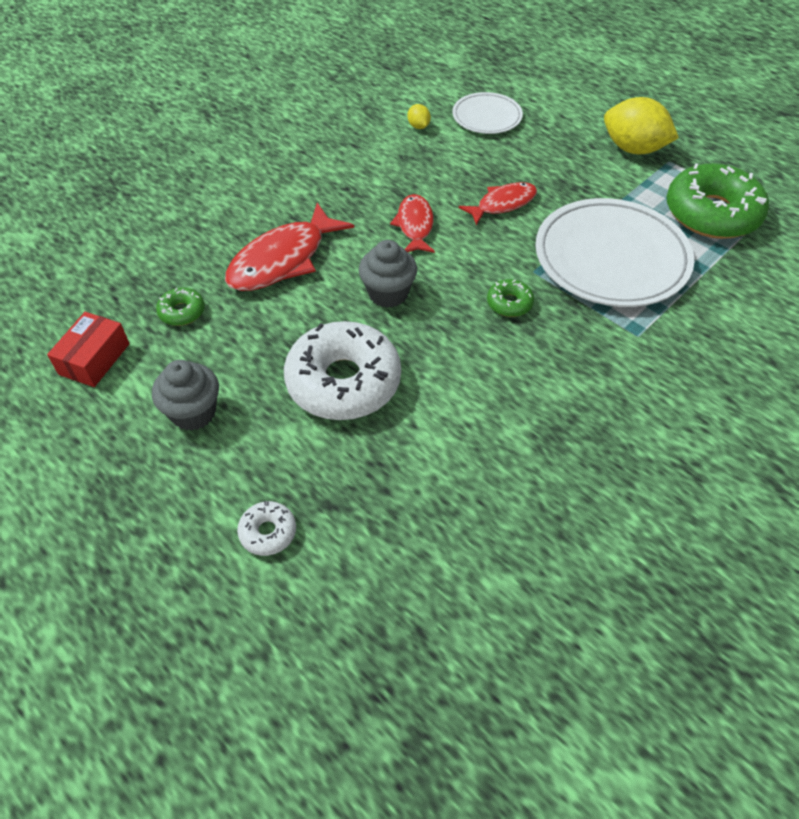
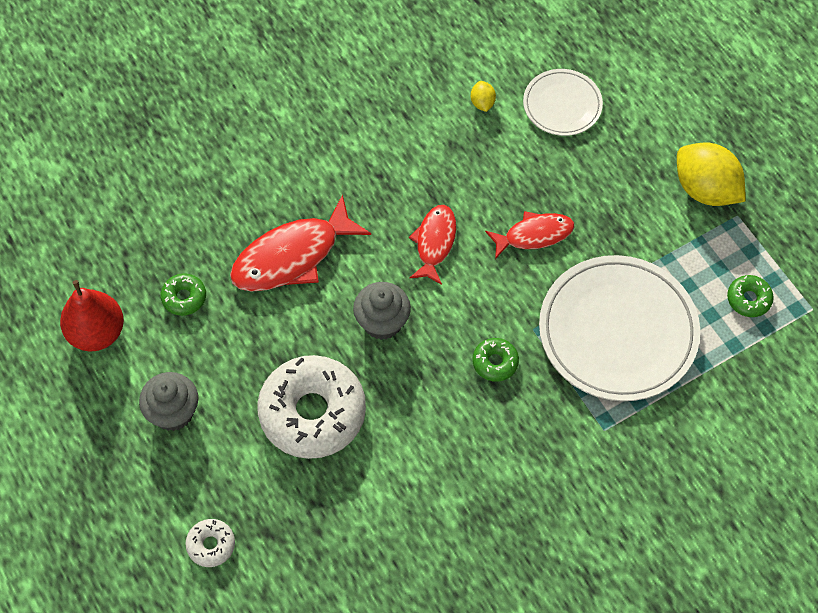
camera: 15 degrees right, 10 degrees up
red box [47,312,129,387] -> red pear [60,280,124,352]
green donut [667,163,769,239] -> green donut [727,275,774,317], size x0.44

